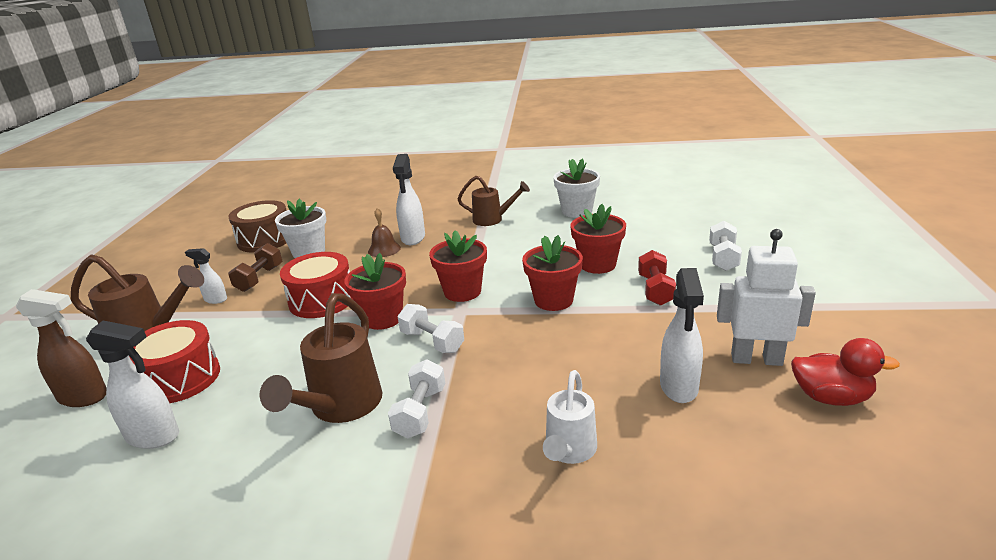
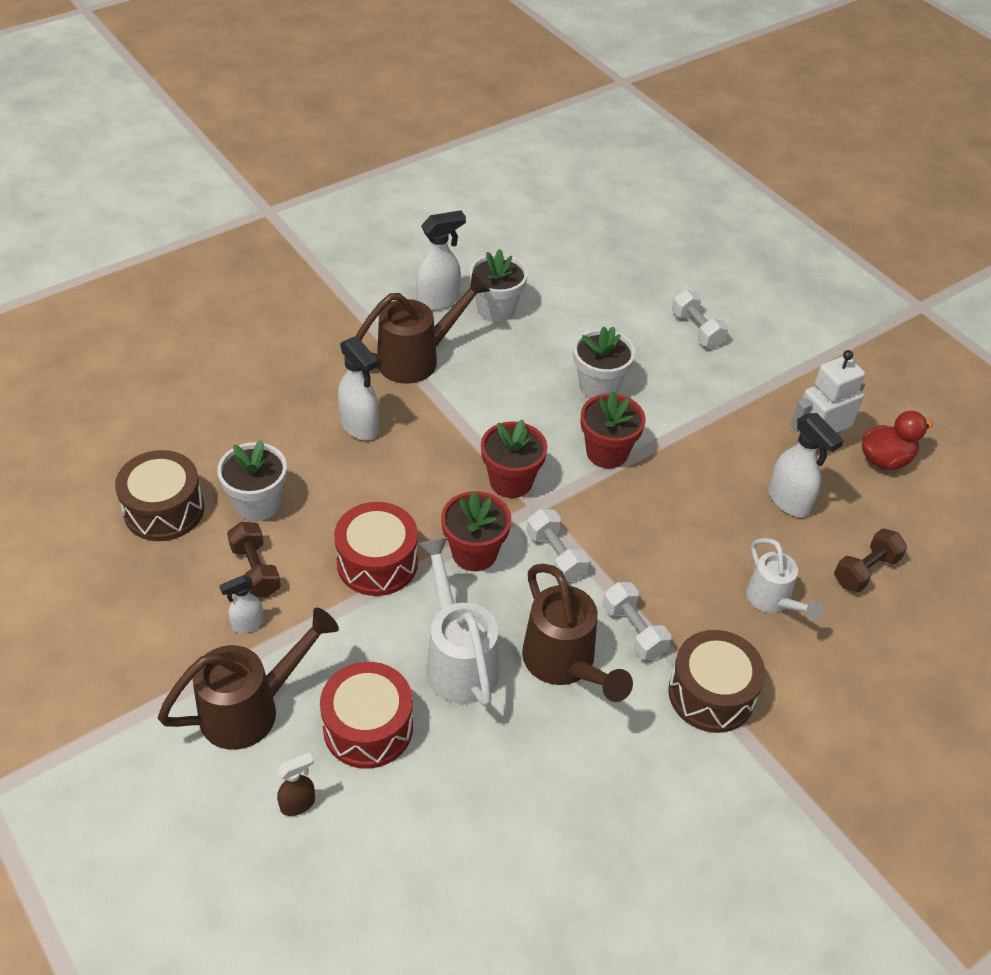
camera: 45 degrees left, 20 degrees up
brown spray bottle [16,289,107,407] -> brown spray bottle [277,752,315,816], size x0.58
white spray bottle [86,321,179,449] -> white spray bottle moved to [416,210,466,311]
brown bell [368,208,401,257] -> none
white dumbbell [397,304,464,353] -> white dumbbell turned 60 degrees clockwise [527,509,589,582]
brown watering can [458,176,530,226] -> brown watering can [356,273,490,384], size x1.55
red flower pot [570,204,626,274] -> white flower pot [573,327,635,399]
red dumbbell [638,250,676,306] -> none
none -> white watering can [418,537,499,707]
none -> brown drum [668,630,765,733]
none -> brown dumbbell [834,528,907,593]

